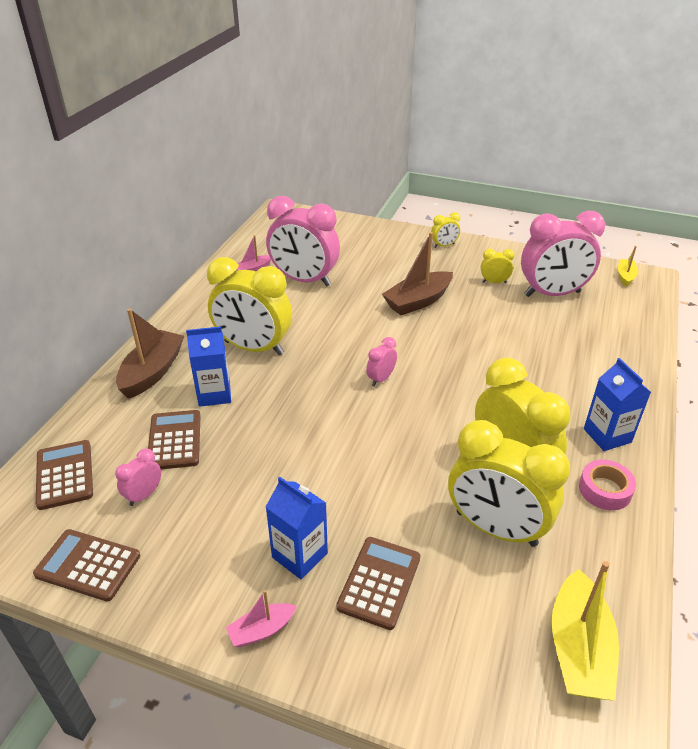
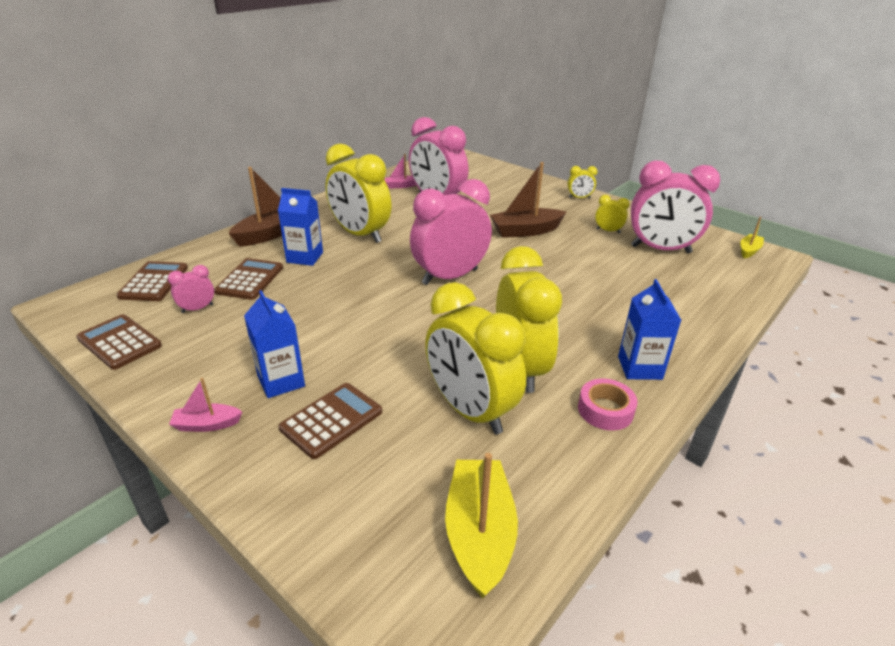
camera: 20 degrees right, 5 degrees down
pink clock [366,337,397,386] -> pink clock [410,179,492,285], size x2.30
yellow boat [551,561,619,701] -> yellow boat turned 150 degrees clockwise [445,453,518,598]

